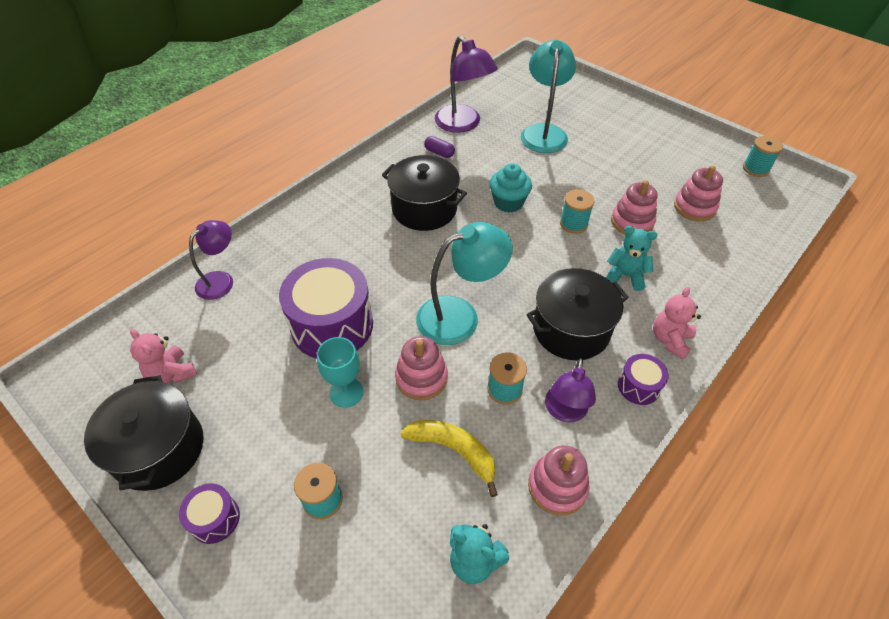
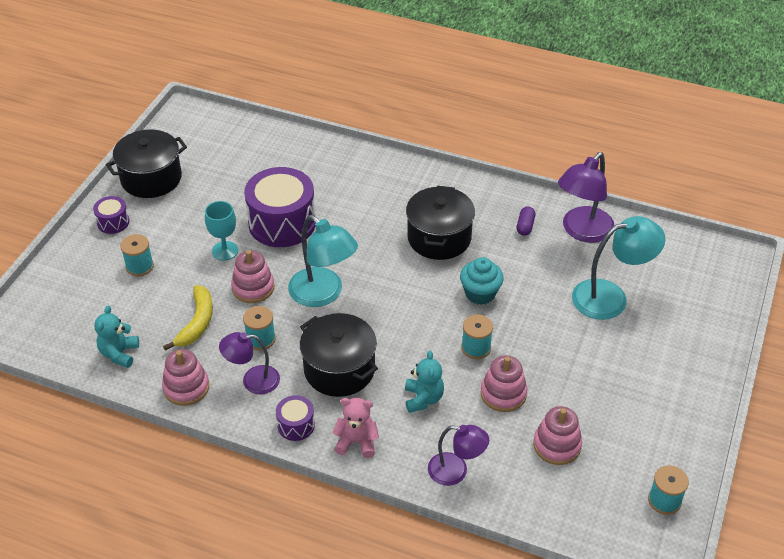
camera: 70 degrees right, 5 degrees down
pink teddy bear [130,329,197,384] -> none
purple lamp [189,220,233,300] -> purple lamp moved to [428,425,489,486]

